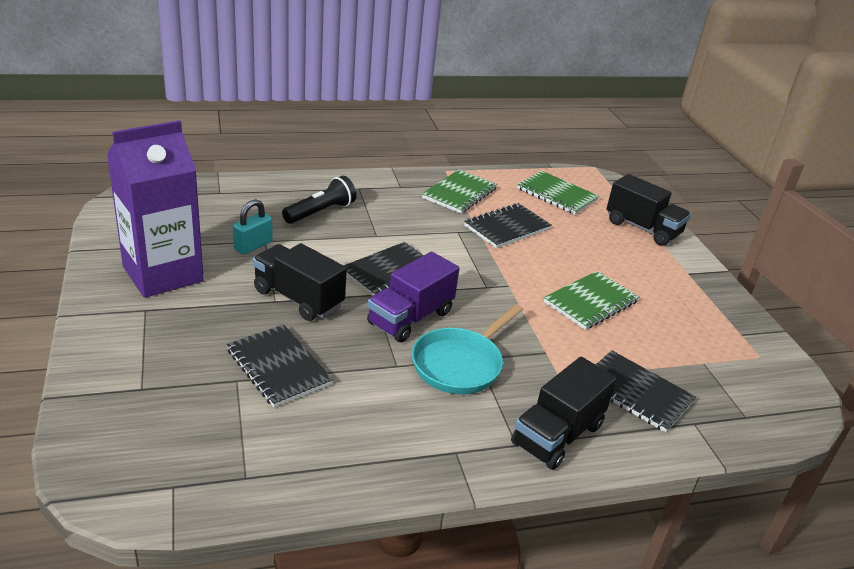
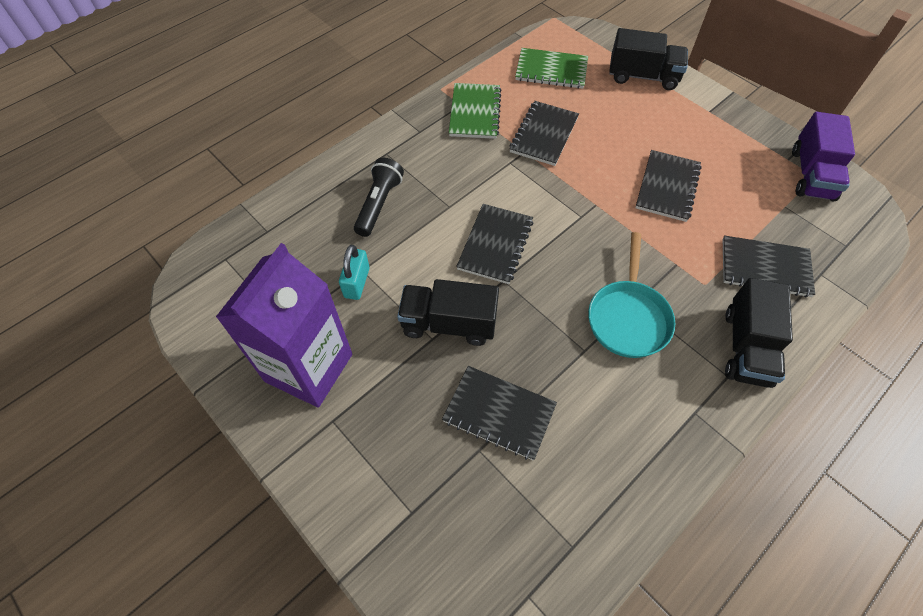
camera: 25 degrees left, 25 degrees up
purple truck [367,252,459,343] -> purple truck moved to [792,112,855,202]
green notebook [544,271,639,330] -> black notebook [635,150,702,222]

